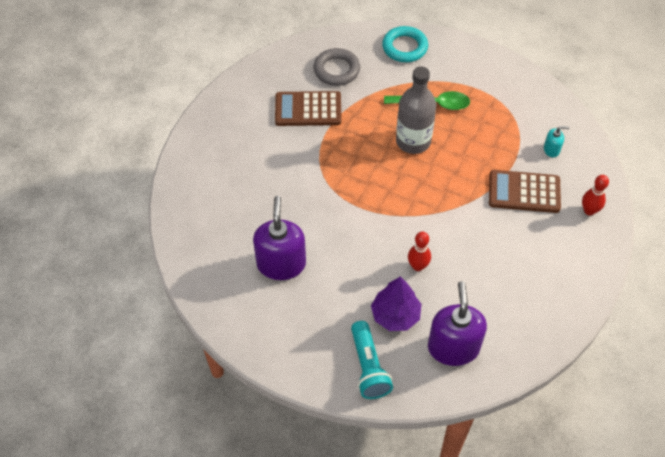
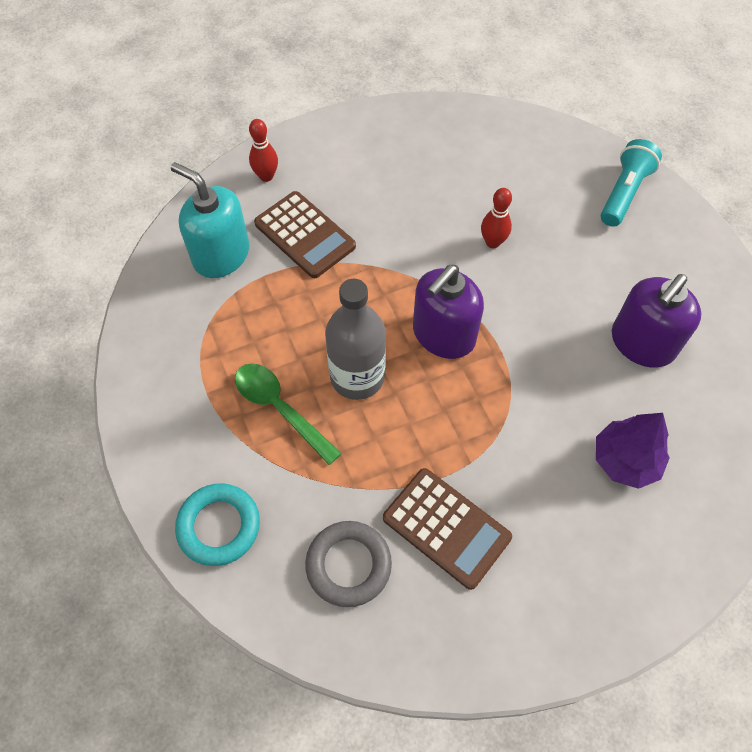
camera: 140 degrees left, 5 degrees up
purple tree [371,276,421,331] -> purple tree moved to [596,413,669,489]
purple soap dispenser [428,281,487,366] -> purple soap dispenser moved to [413,265,484,359]
turquoise soap dispenser [544,126,569,157] -> turquoise soap dispenser [171,162,249,278], size x2.23

